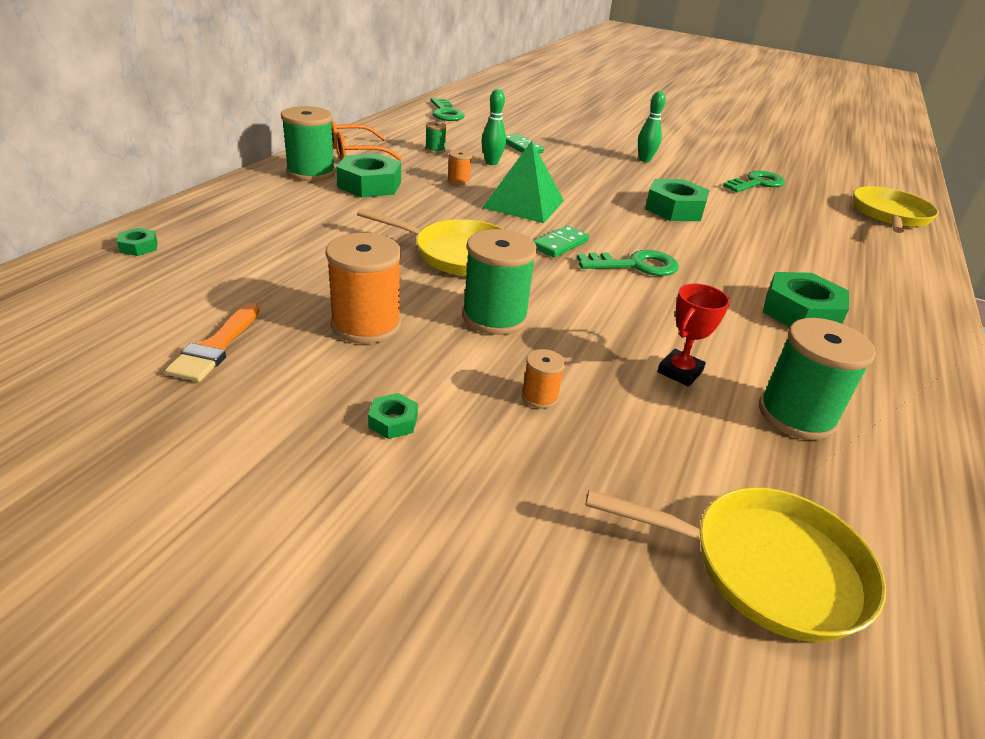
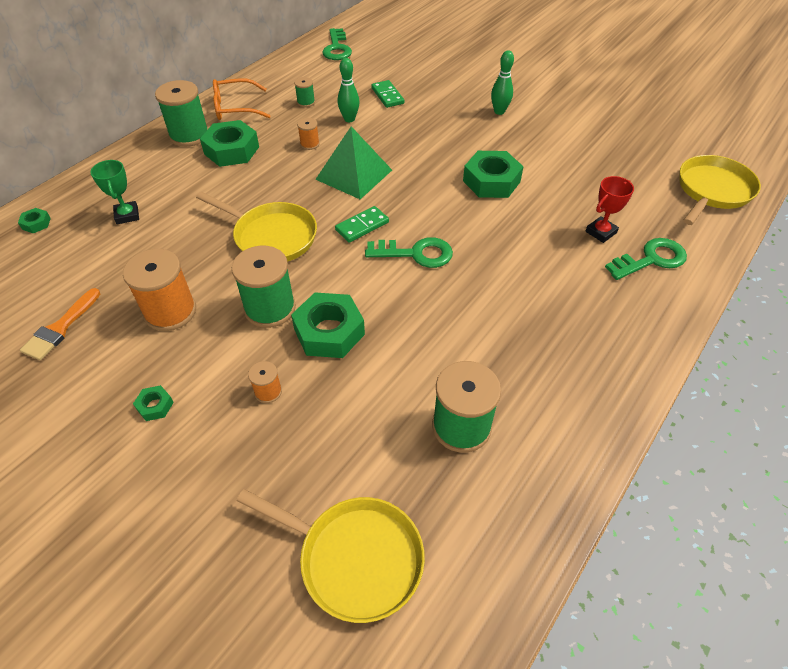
camera: 15 degrees right, 15 degrees up
red trophy [657,283,730,387] -> red trophy moved to [585,176,634,243]
green key [723,171,785,192] -> green key moved to [605,238,687,280]
green nut [763,272,849,327] -> green nut moved to [291,292,365,358]
none -> green trophy [90,160,139,224]

